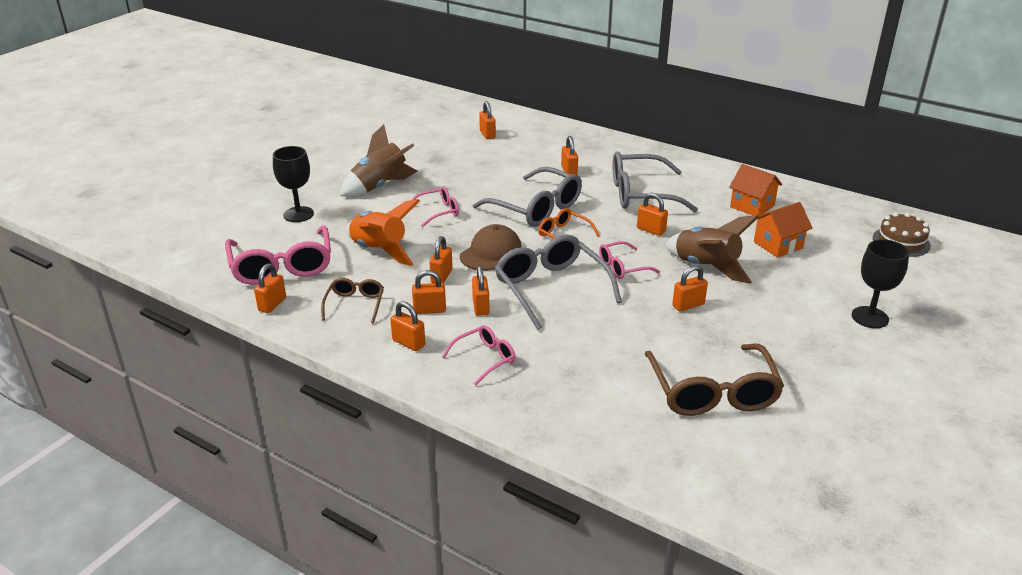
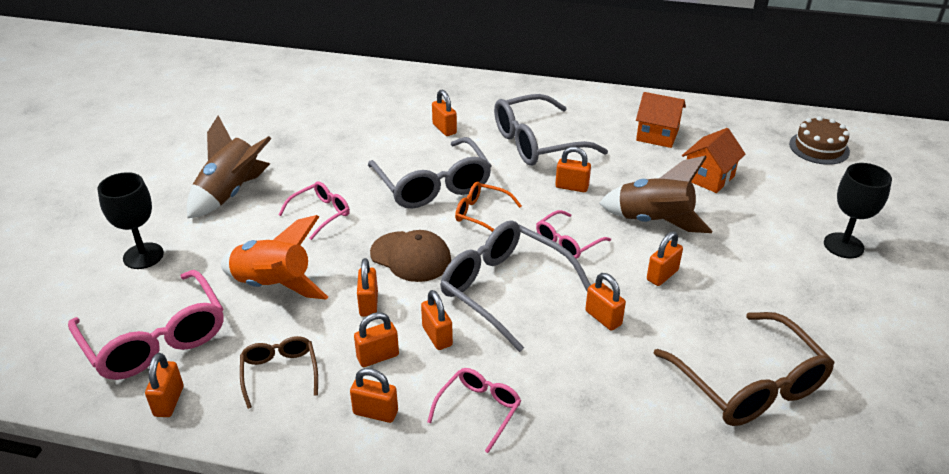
camera: 20 degrees left, 5 degrees up
brown cap [460,224,522,271] -> brown cap turned 105 degrees clockwise [370,230,451,282]
grey glasses [473,167,582,227] -> grey glasses turned 45 degrees clockwise [368,137,491,209]
orange padlock [479,101,496,139] -> orange padlock moved to [585,273,626,331]

